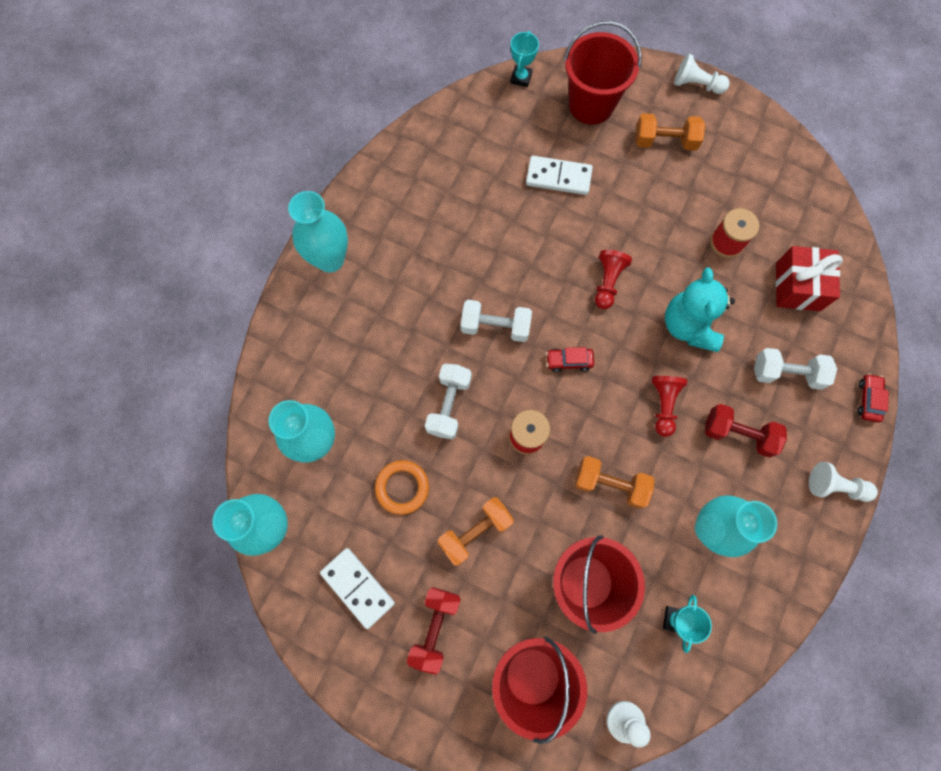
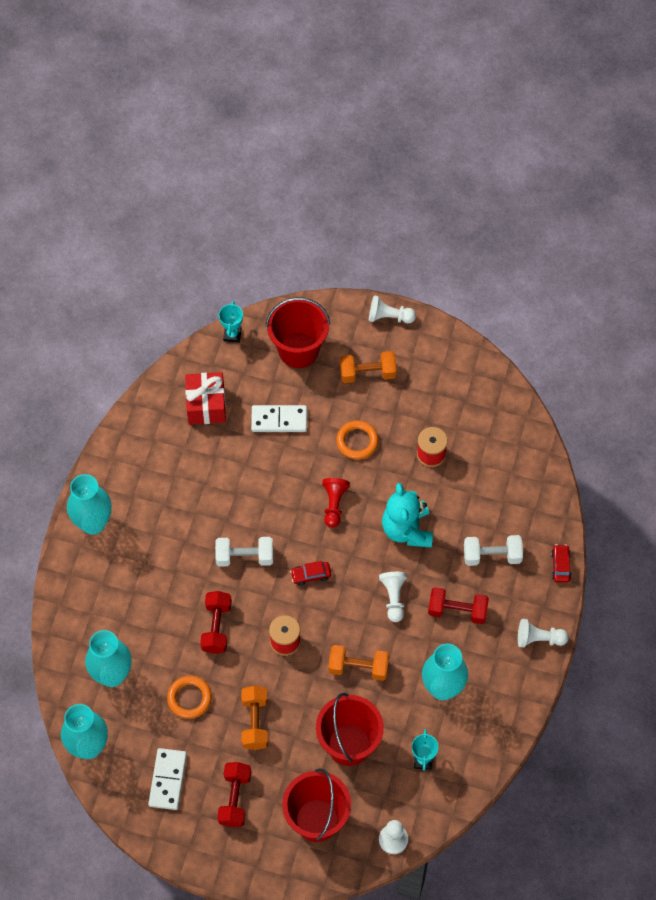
camera: 10 degrees left, 10 degrees down
white domino [320,548,395,629] -> white domino turned 60 degrees clockwise [148,748,187,810]
white dumbbell [425,364,472,439] -> red dumbbell [200,591,232,654]
orange dumbbell [438,497,514,565] -> orange dumbbell turned 45 degrees counterclockwise [241,686,268,750]
red pawn [652,376,687,437] -> white pawn [379,572,407,622]
red gift [776,246,843,311] -> red gift moved to [185,372,226,425]
none -> orange ring [336,420,379,459]

